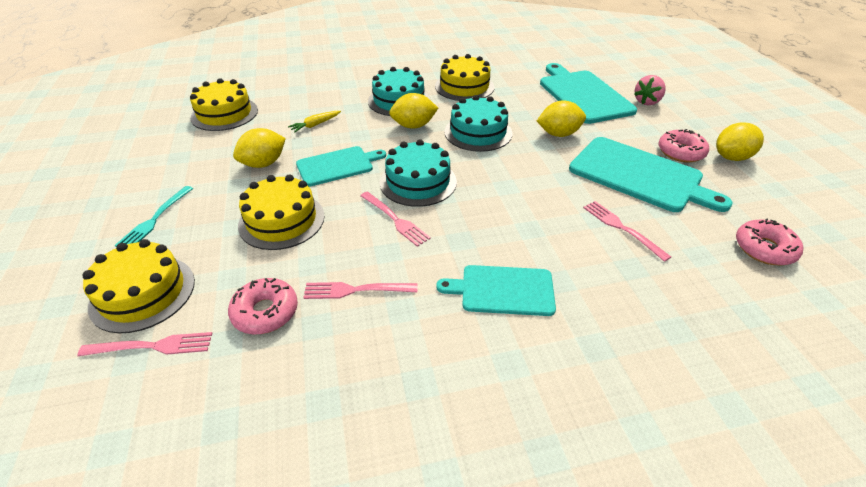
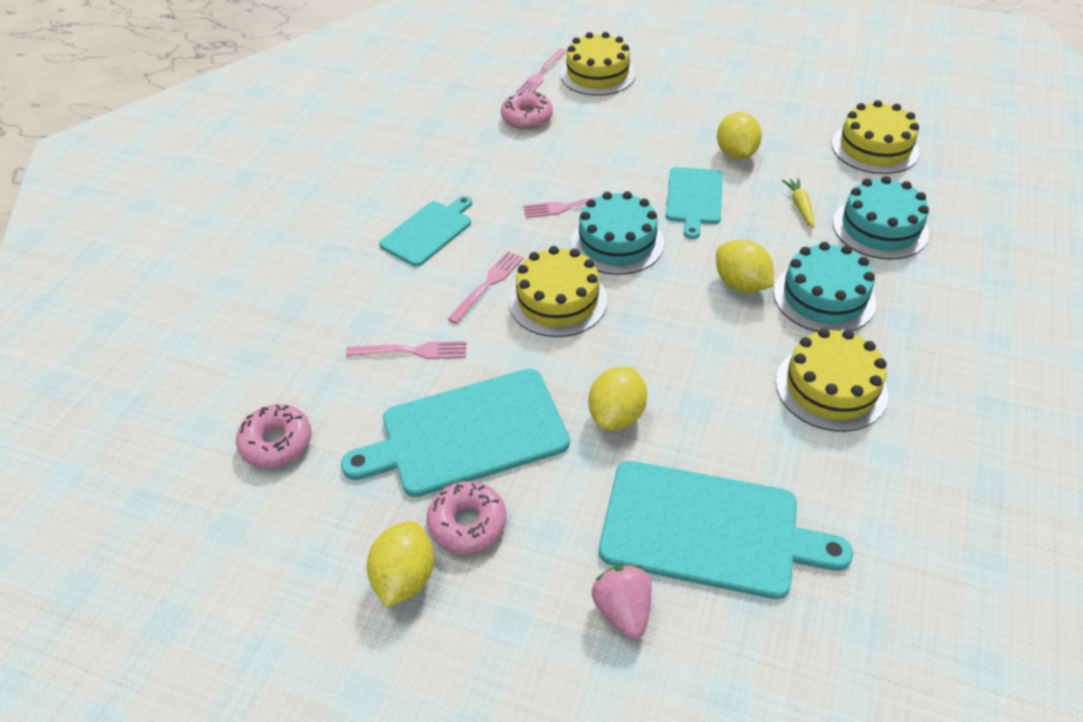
camera: 125 degrees right, 5 degrees up
turquoise fork [115,186,193,247] -> none
yellow cake [238,174,325,250] -> yellow cake moved to [509,246,607,337]
pink fork [303,282,417,299] -> pink fork moved to [448,251,523,324]
yellow lemon [389,93,438,129] -> yellow lemon turned 60 degrees counterclockwise [716,239,774,293]
turquoise cake [444,95,512,152] -> turquoise cake moved to [833,176,929,260]

